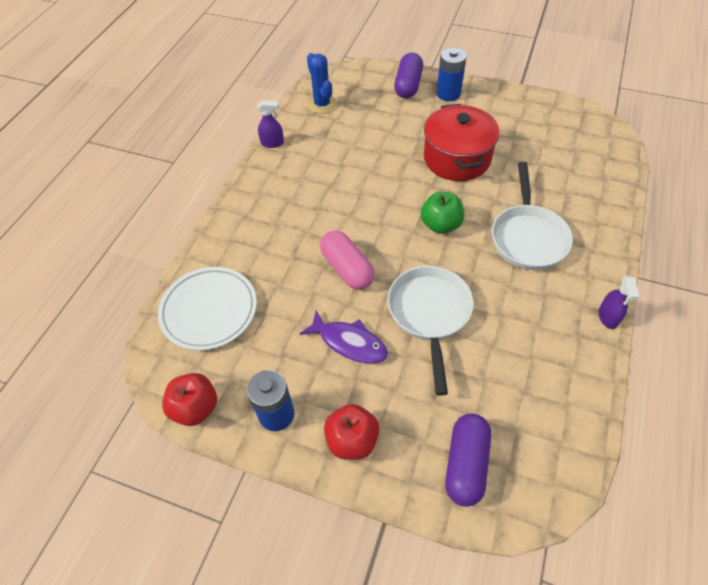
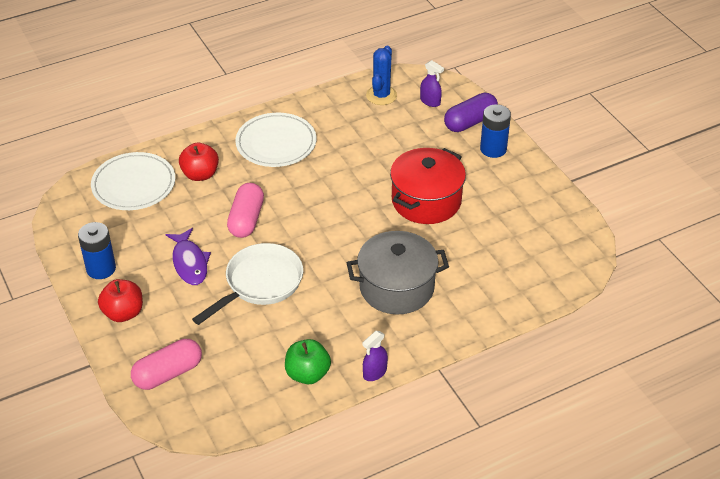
camera: 40 degrees right, 10 degrees down
red apple [162,373,217,426] -> red apple moved to [179,143,219,181]
purple spray bottle [258,100,284,148] -> purple spray bottle moved to [420,60,444,107]
green apple [421,191,464,234] -> green apple moved to [285,339,331,384]
purple capsule [445,414,491,507] -> pink capsule [131,339,202,390]
white pan [492,162,573,270] -> grey pot [346,231,449,314]
none -> white plate [235,113,316,167]

